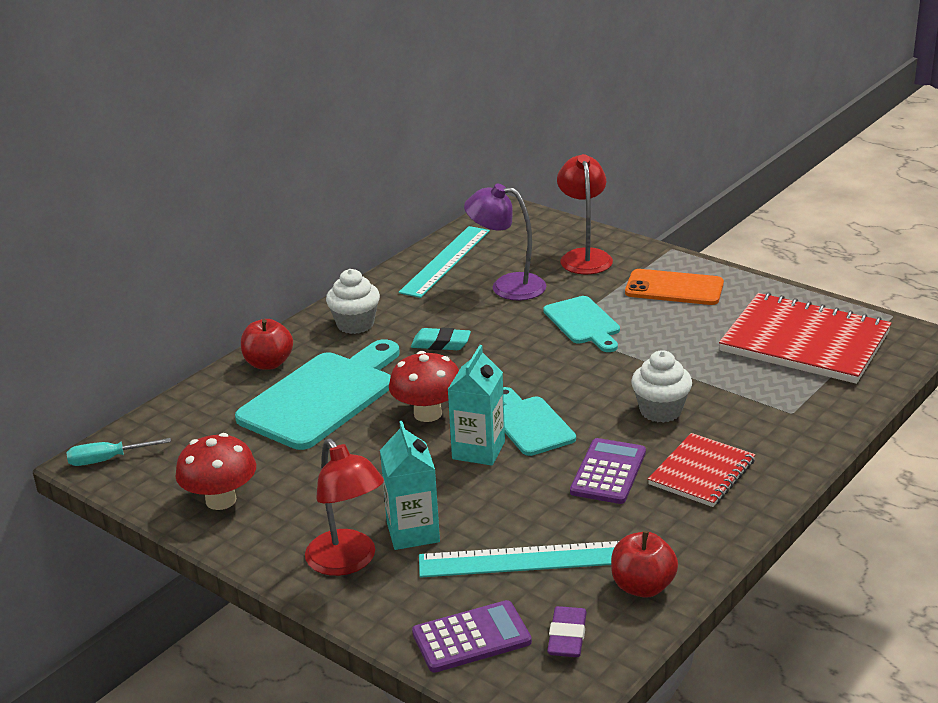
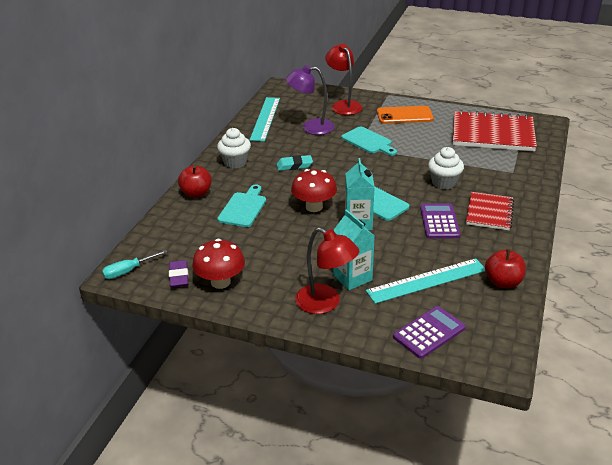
camera: 20 degrees left, 5 degrees up
turquoise cutting board [235,339,400,450] -> turquoise cutting board [217,185,266,227], size x0.57
purple eraser [547,606,587,657] -> purple eraser moved to [169,260,189,288]

